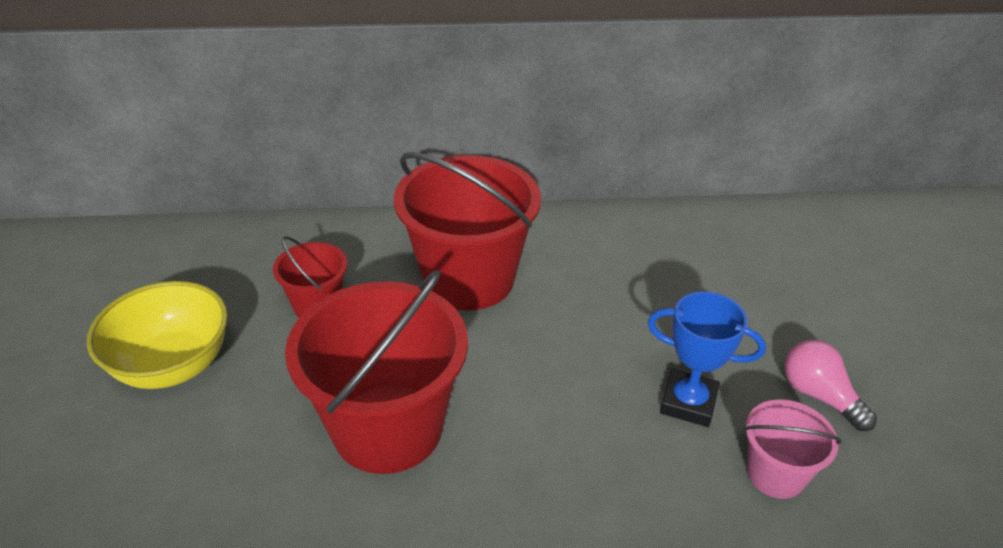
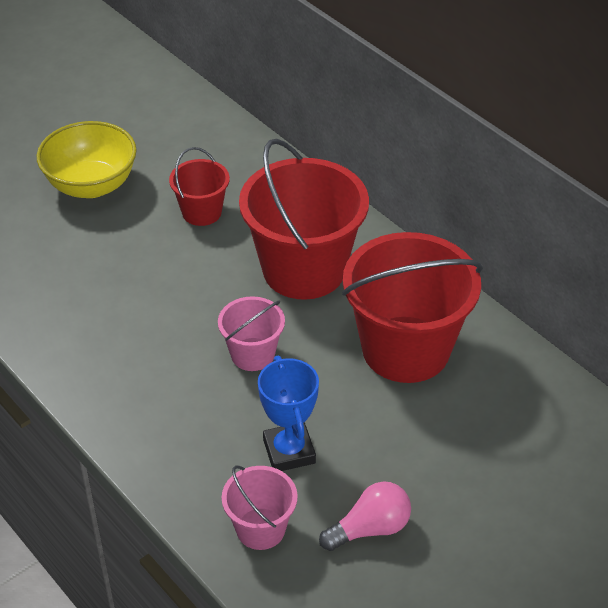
camera: 55 degrees right, 5 degrees up
red bucket [285,270,468,474] -> red bucket moved to [342,232,483,383]
pink light bulb [784,340,877,431] -> pink light bulb turned 45 degrees clockwise [319,481,411,551]
none -> pink bucket [218,296,285,371]

